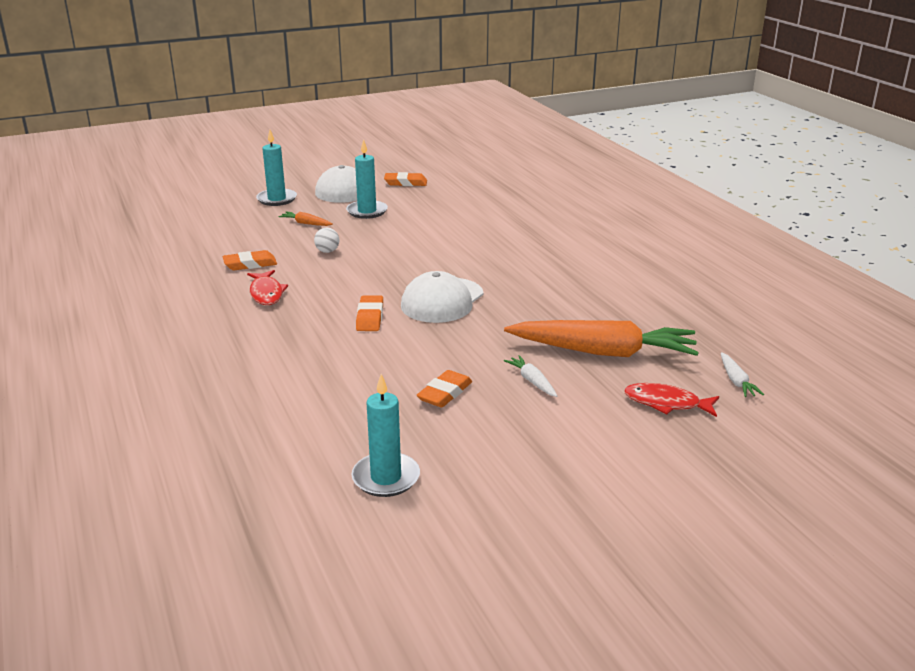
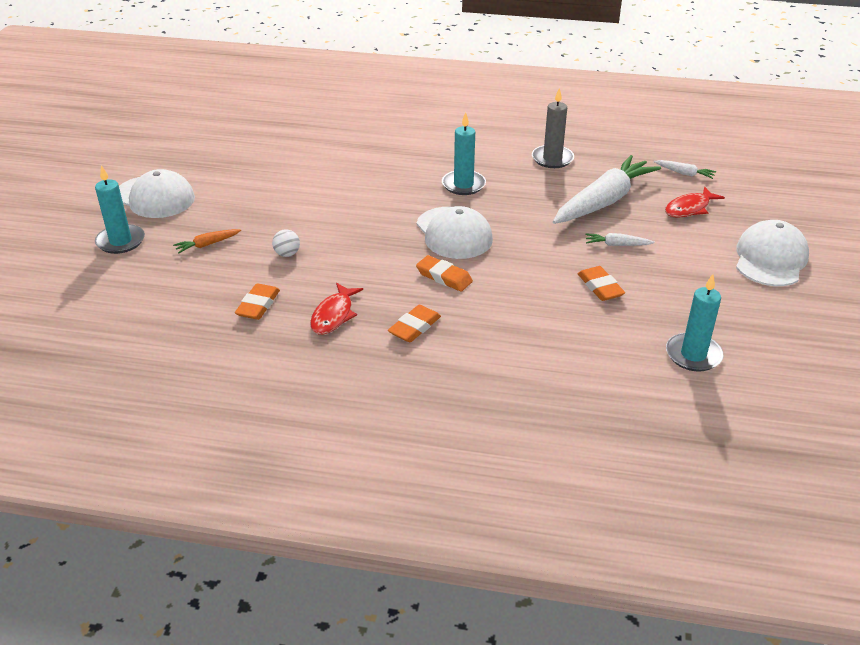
camera: 55 degrees left, 10 degrees up
red fish [247,270,288,305] -> red fish turned 90 degrees clockwise [310,283,363,335]
turquoise candle [346,139,388,219] -> turquoise candle moved to [442,112,486,195]
orange eraser [384,172,427,186] -> orange eraser moved to [388,305,441,342]
orange carrot [504,320,699,357] -> white carrot [553,155,661,224]
none -> grey candle [532,88,574,168]
none -> white cap [736,220,809,286]

